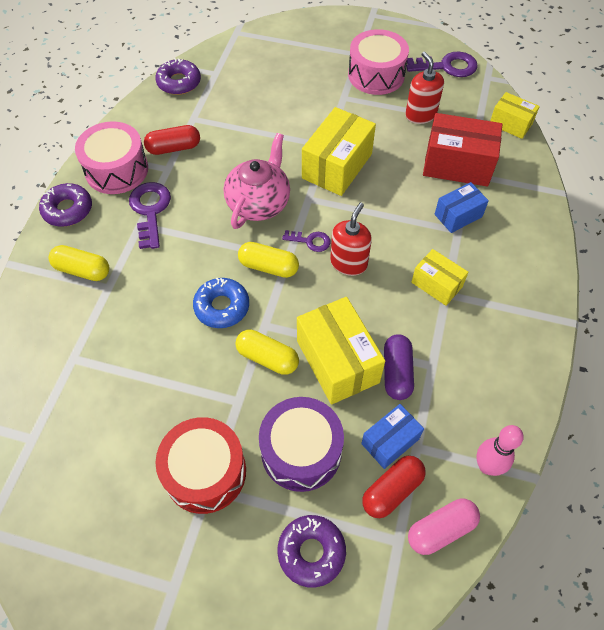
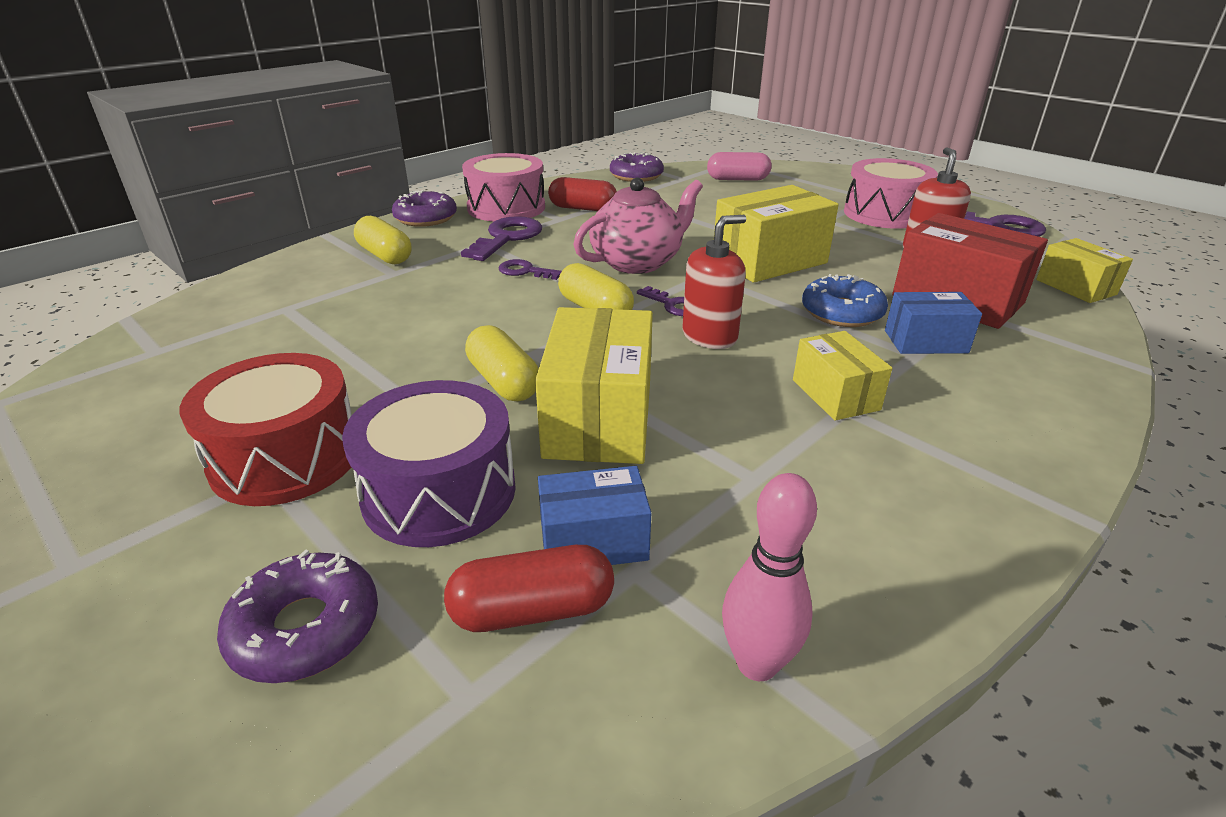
camera: 30 degrees right, 25 degrees down
blue donut [193,278,249,328] -> blue donut moved to [802,274,888,327]
purple capsule [384,334,414,400] -> none
pink capsule [408,499,480,555] -> pink capsule moved to [707,152,772,181]
none -> purple key [499,259,562,280]

